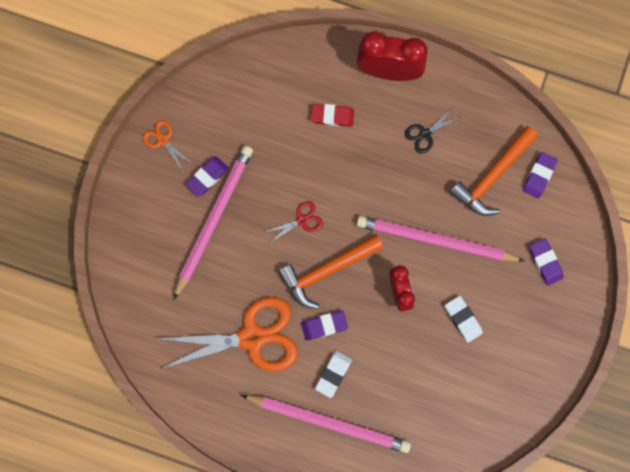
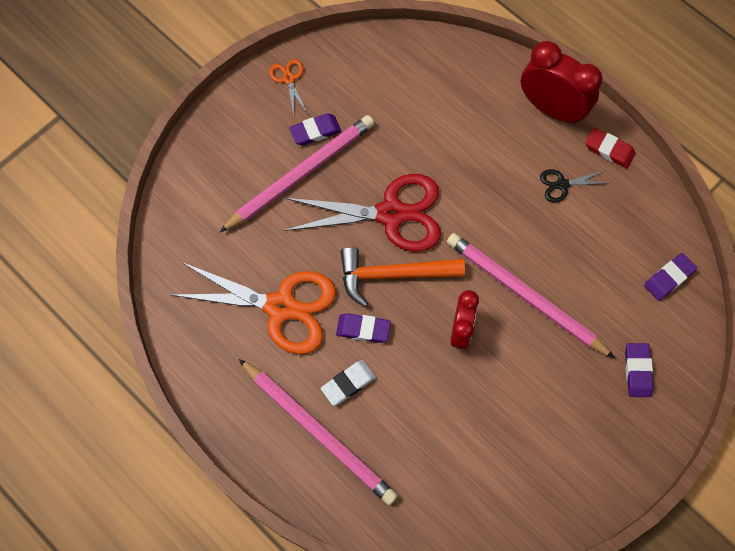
camera: 25 degrees right, 10 degrees down
red scissors [264,201,323,243] -> red scissors [284,174,441,252], size x2.30
red eraser [310,104,354,127] -> red eraser moved to [585,128,636,168]
white eraser [445,296,483,343] -> none
orange hammer [449,126,538,216] -> none

